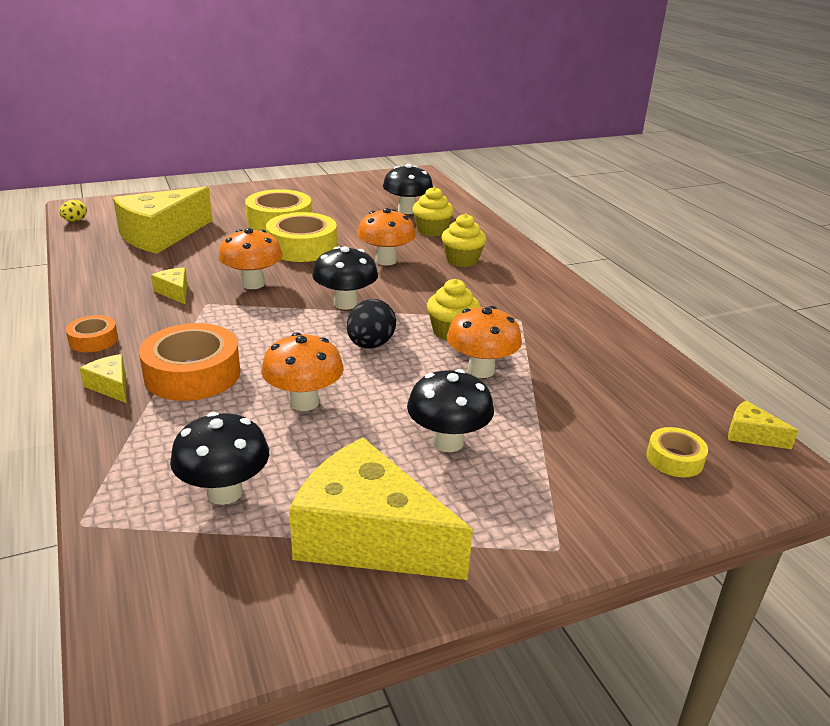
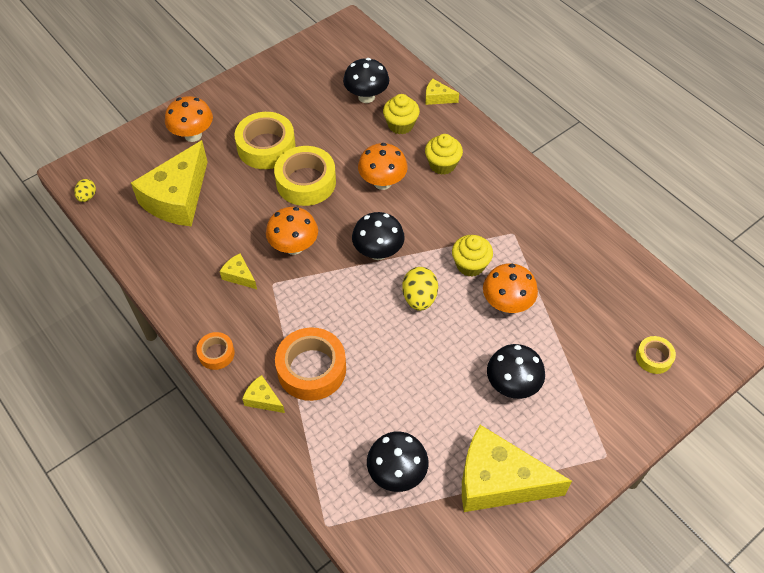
camera: 15 degrees left, 25 degrees up
orange mushroom [261,332,344,411] -> orange mushroom moved to [165,96,213,142]
black egg [347,299,396,349] -> yellow egg [402,267,438,311]
yellow cheese [728,401,799,449] -> yellow cheese moved to [425,79,459,105]

